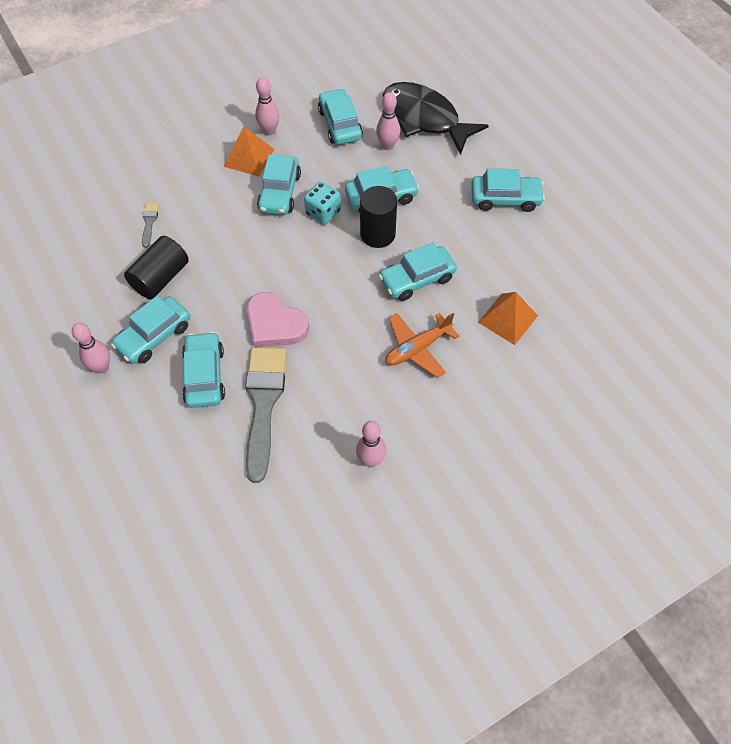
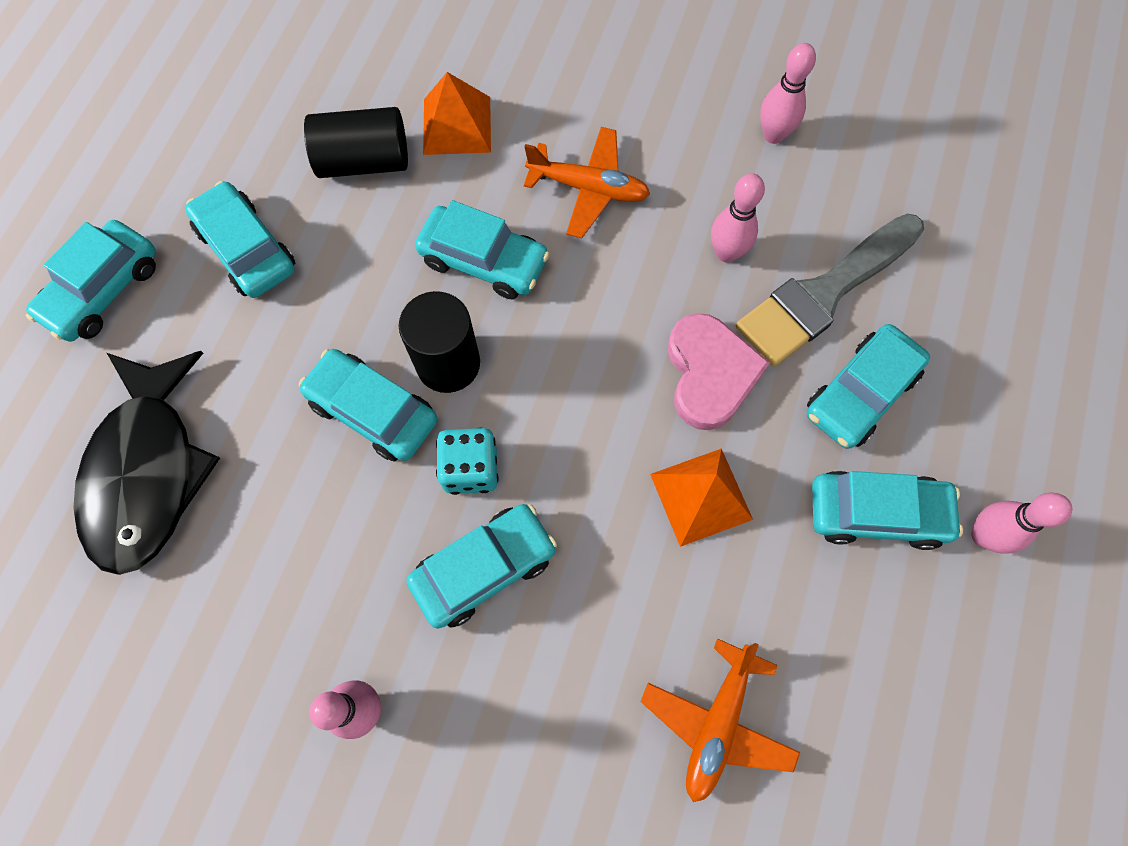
camera: 130 degrees left, 10 degrees up
black cylinder [124,236,189,299] -> black cylinder moved to [304,107,408,178]
grey brush [142,203,159,248] -> orange plane [640,639,800,802]
orange pyramid [224,126,274,177] -> orange pyramid moved to [650,448,753,547]
turquoise car [318,88,363,145] -> turquoise car moved to [26,220,156,342]
pink bowling pin [376,92,400,150] -> pink bowling pin moved to [711,173,765,263]

